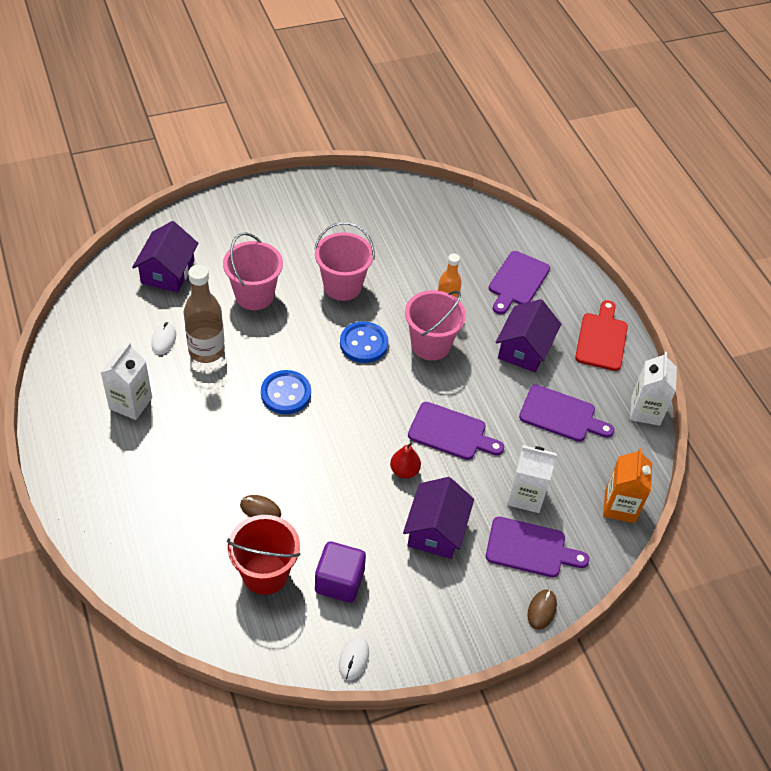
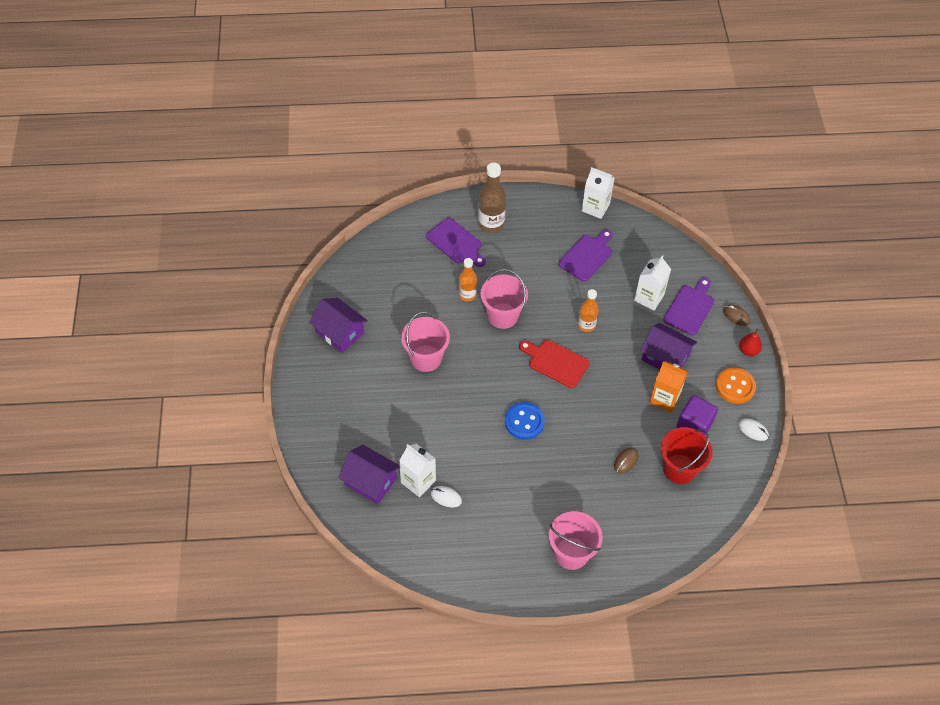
camera: 70 degrees left, 5 degrees up
white carton [101,343,152,420] -> white carton moved to [399,444,436,497]
brown bottle [183,265,225,363] -> brown bottle moved to [478,163,506,233]
pink bucket [223,232,283,310] -> pink bucket moved to [549,511,603,570]
blue button [340,321,388,363] -> none
red pear [390,442,421,479] -> red pear moved to [739,329,762,356]
purple cutting board [408,402,504,460] -> orange bottle [578,289,599,332]
purple house [495,299,561,373] -> purple house moved to [309,297,368,353]
red cutting board [575,300,628,371] -> red cutting board moved to [519,340,590,388]
orange carton [603,448,652,523] -> orange carton moved to [649,361,688,413]
none -> orange button [716,368,756,404]

